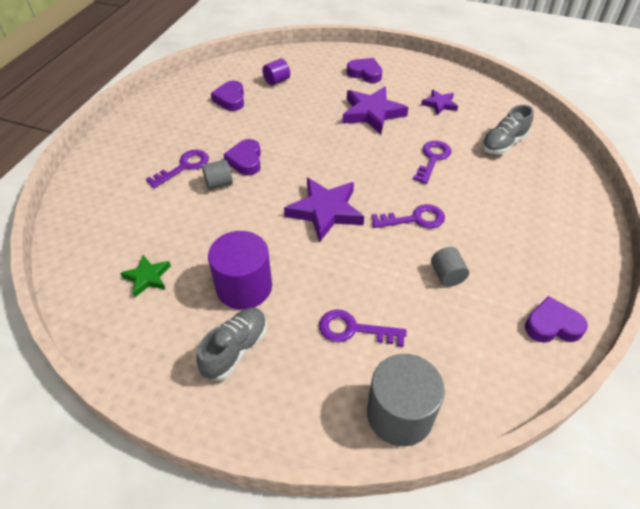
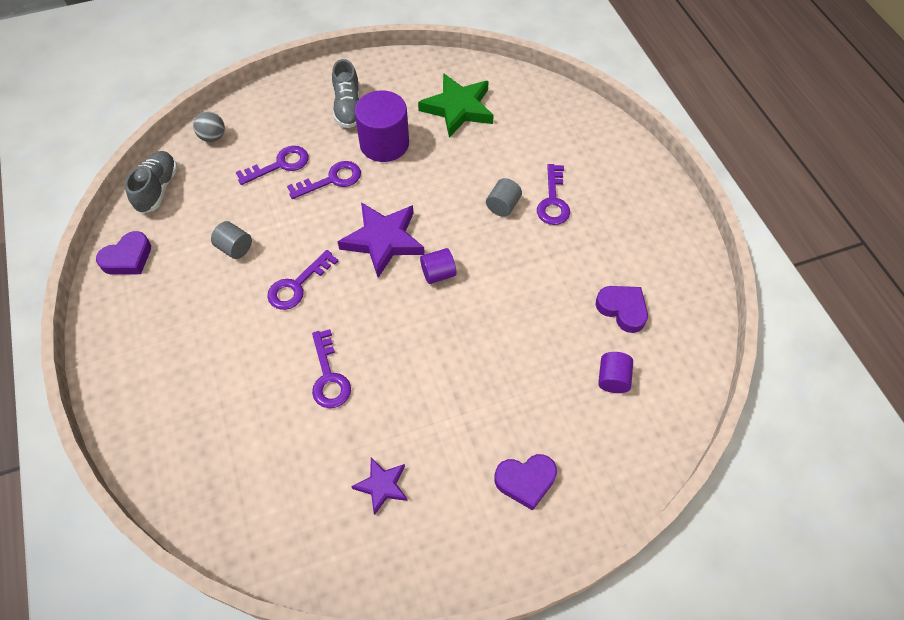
camera: 140 degrees right, 10 degrees up
green star [120,255,171,297] -> green star [418,73,494,137], size x1.81
purple heart [223,139,261,176] -> none
purple star [342,87,408,134] -> none
grey cylinder [367,354,445,446] -> grey ball [193,112,225,142]
grey shoe [482,105,534,154] -> grey shoe moved to [125,151,178,214]
none -> purple key [287,161,361,199]
none -> purple cylinder [420,248,456,284]

